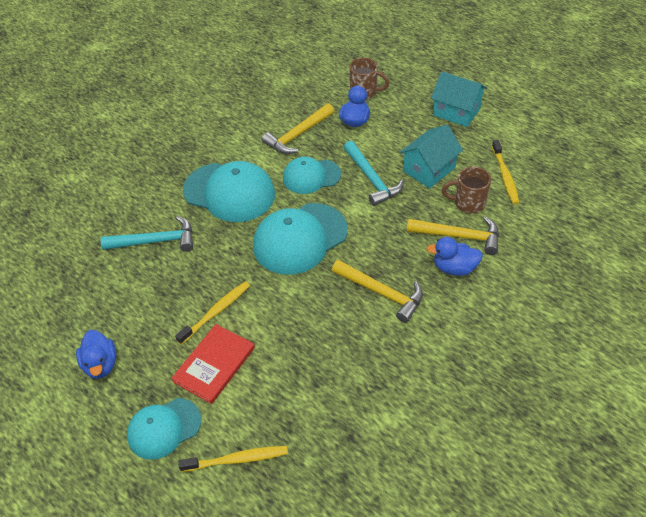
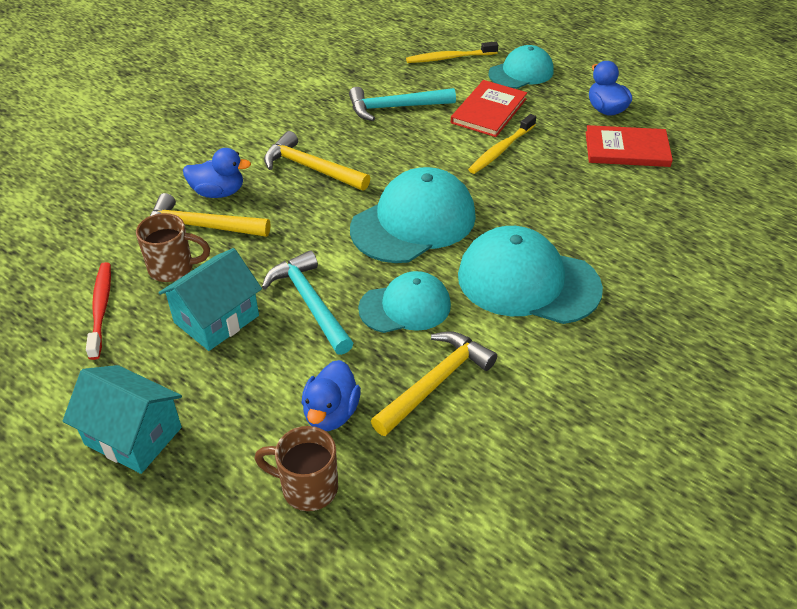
camera: 175 degrees right, 5 degrees down
turquoise hammer [101,216,193,252] -> turquoise hammer moved to [349,87,456,121]
yellow toothbrush [492,140,519,204] -> red toothbrush [86,262,111,360]
none -> red book [586,125,673,167]

